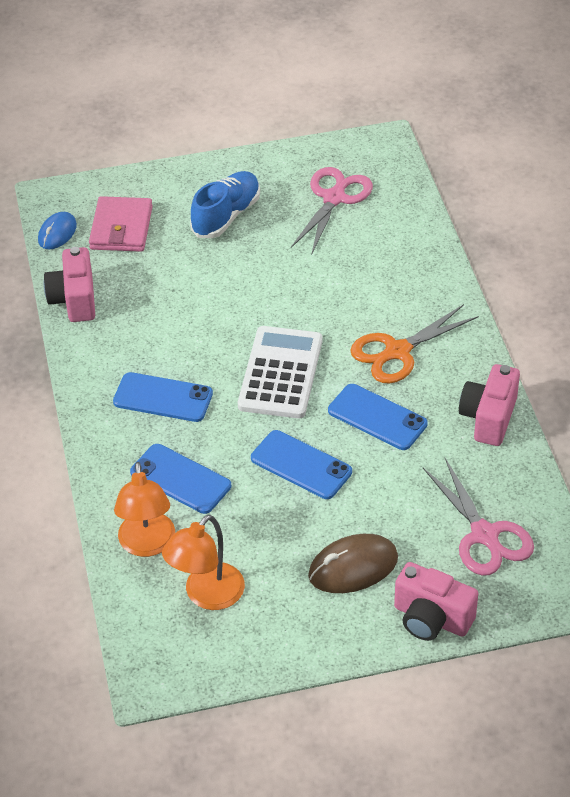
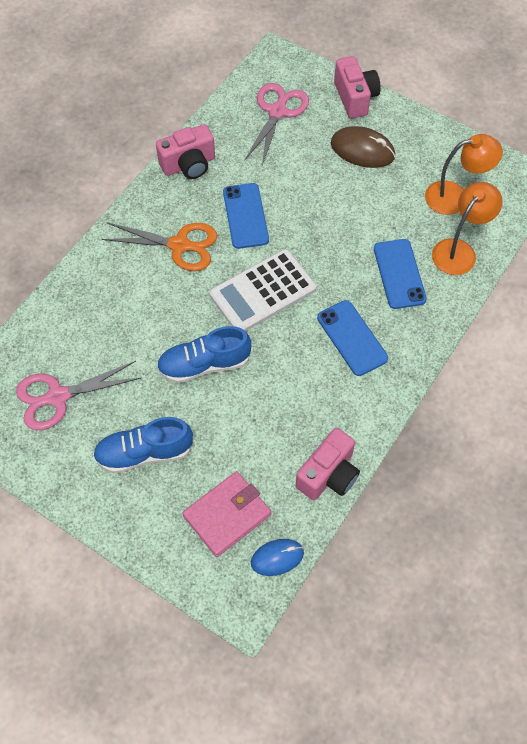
camera: 135 degrees left, 15 degrees up
blue phone [251,430,352,499] -> none
none -> blue shoe [157,326,251,383]

